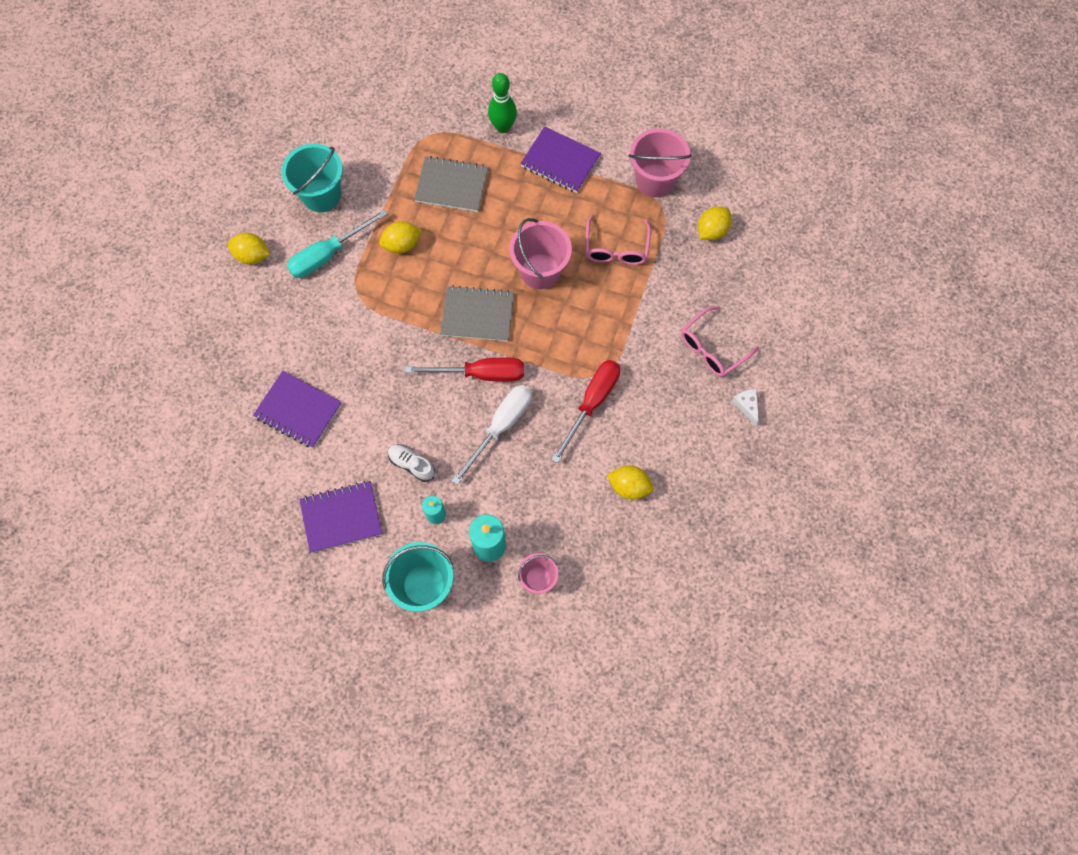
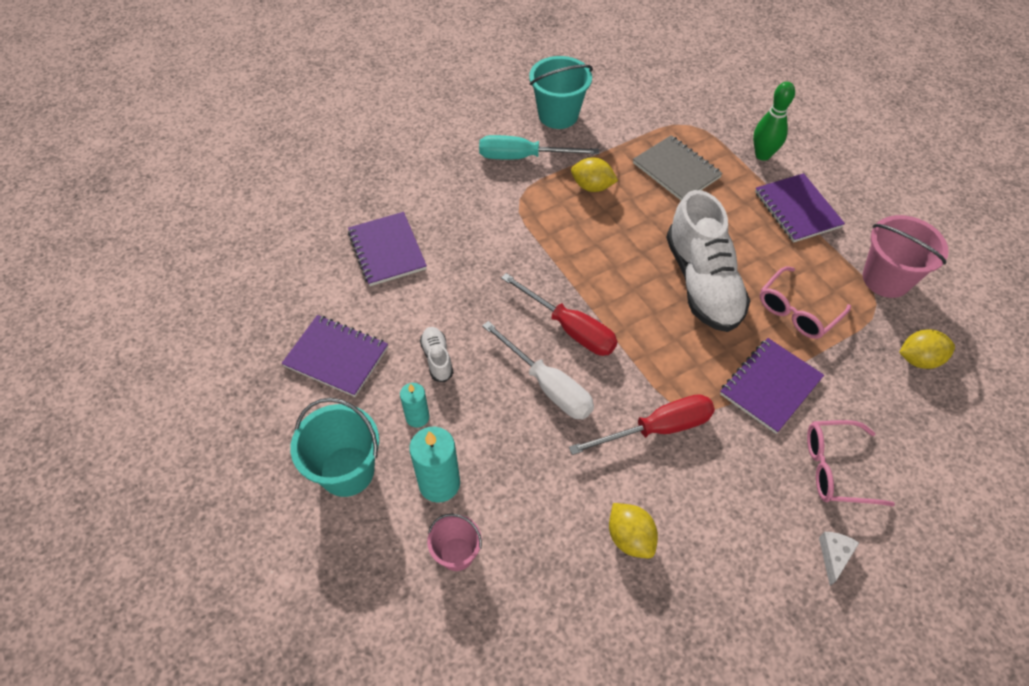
camera: 40 degrees right, 15 degrees down
yellow lemon [227,233,270,264] -> none
grey notebook [440,285,514,341] -> none
white screwdriver [452,385,532,485] -> white screwdriver turned 60 degrees clockwise [482,321,594,419]
pink bucket [509,218,572,289] -> white shoe [666,190,750,332]
none -> purple notebook [720,338,824,434]

